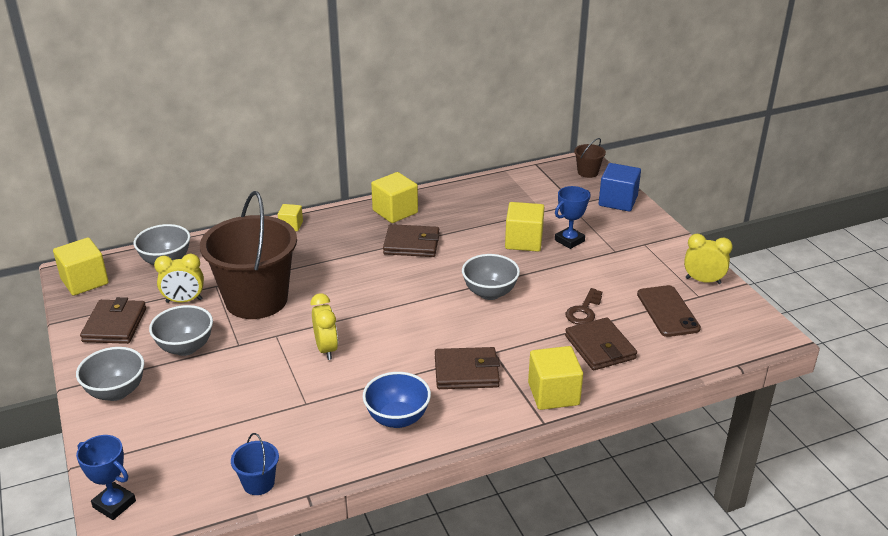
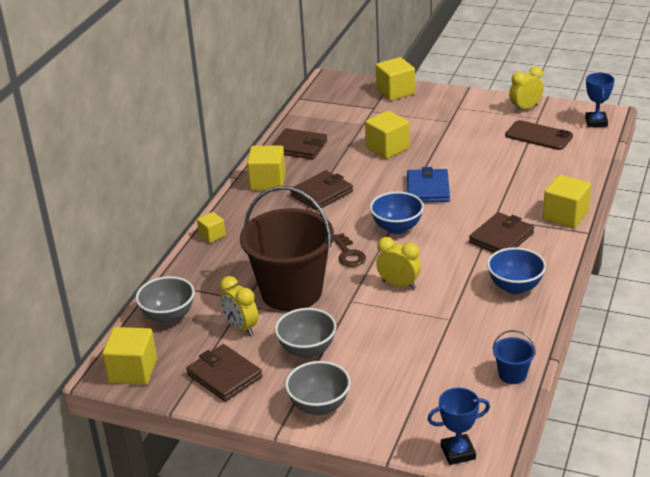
camera: 45 degrees left, 0 degrees up
yellow clock [154,254,204,303] -> yellow clock turned 105 degrees clockwise [220,276,258,336]
grey bowl [462,254,520,300] -> blue wallet [407,167,450,203]
blue trophy [555,186,590,249] -> blue trophy moved to [585,73,614,127]
brown wallet [565,317,637,370] -> brown wallet moved to [271,128,327,160]
brown key [566,288,602,325] -> brown key moved to [333,233,366,267]
brown bucket [574,138,606,178] -> none
blue cube [599,163,641,211] -> yellow cube [376,57,415,101]
none -> blue bowl [370,192,424,234]

